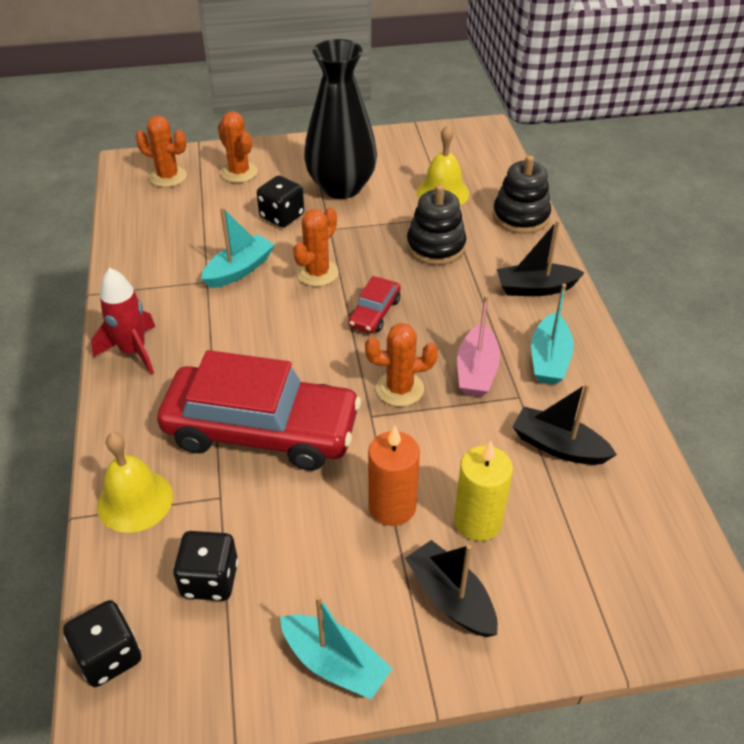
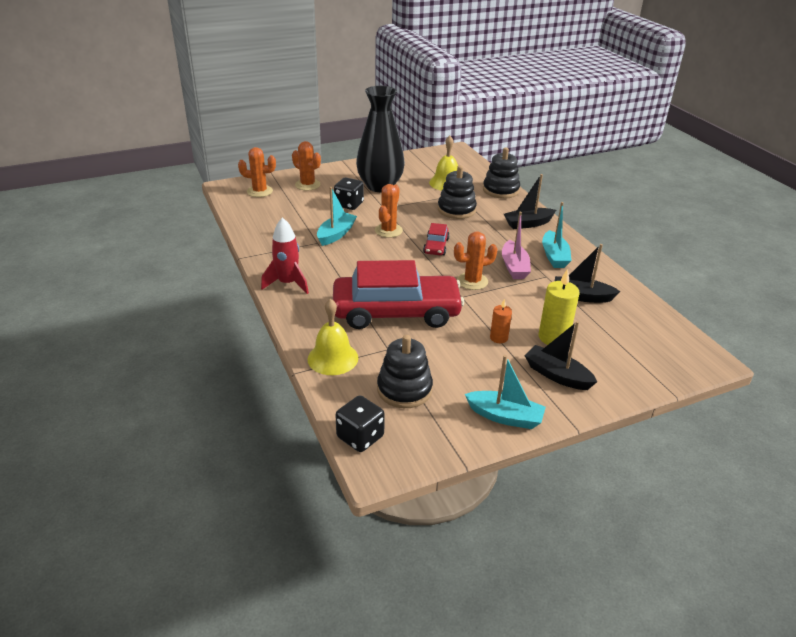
camera: 15 degrees left, 10 degrees down
black dice [173,531,238,601] -> black stacking toy [377,335,433,408]
orange candle [368,426,420,526] -> orange candle [490,299,512,343], size x0.59

